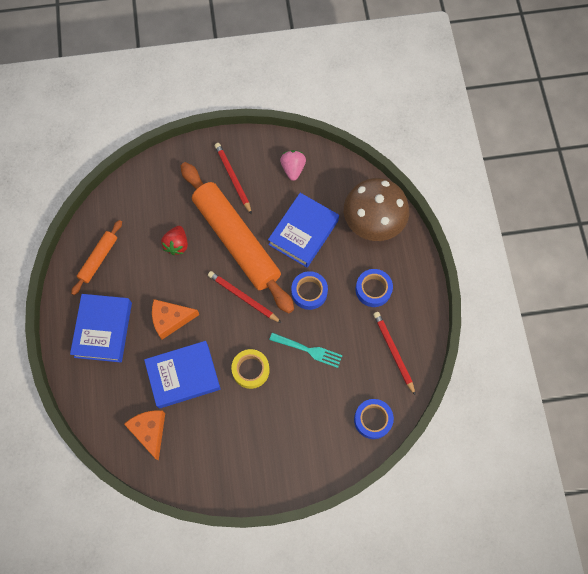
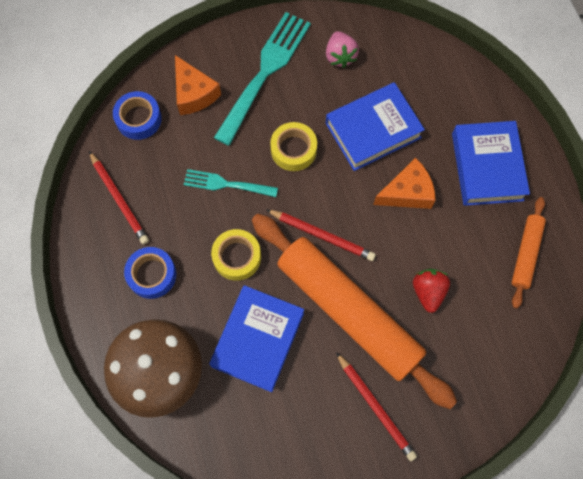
camera: 170 degrees right, 0 degrees up
orange cheese [124,410,165,461] -> orange cheese moved to [175,55,221,115]
pink strawberry [280,150,306,181] -> pink strawberry moved to [326,31,359,68]
blue tape [291,271,328,310] -> yellow tape [211,229,261,281]
none -> turquoise fork [214,12,311,146]

